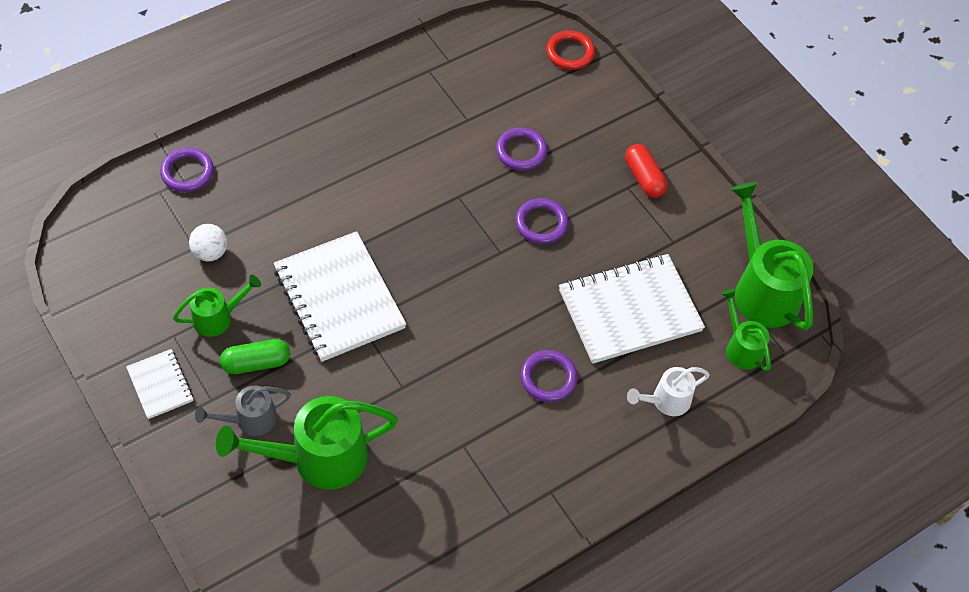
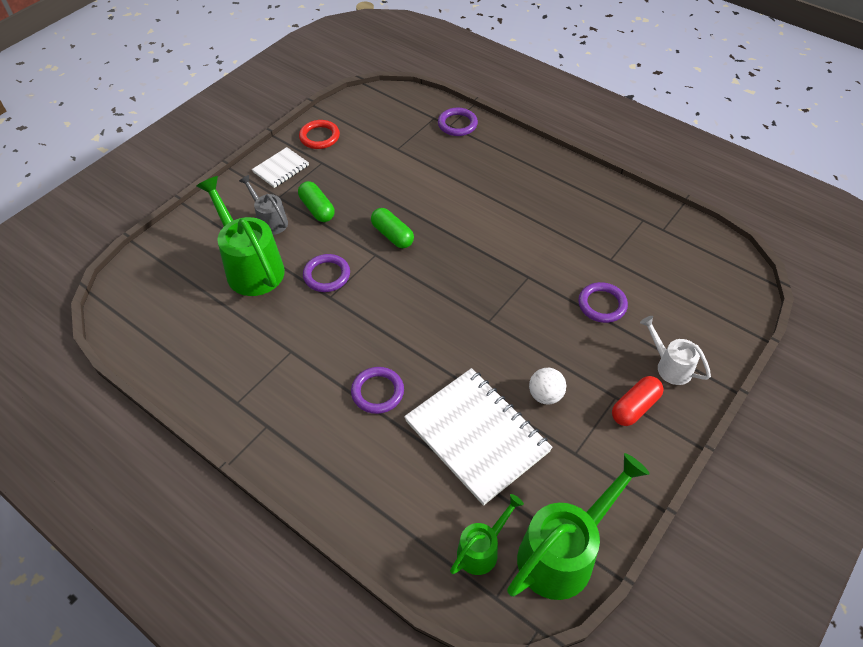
camera: 75 degrees right, 5 degrees down
green watering can [173,275,261,337] -> none
white ball [189,224,227,261] -> white ball moved to [529,368,566,404]
white notebook [274,231,406,362] -> green capsule [371,208,414,248]
purple ring [515,198,569,244] -> purple ring moved to [303,254,350,292]
red ring [546,31,595,70] -> red ring moved to [299,120,340,149]
white watering can [627,367,710,416] -> white watering can moved to [640,316,711,385]

